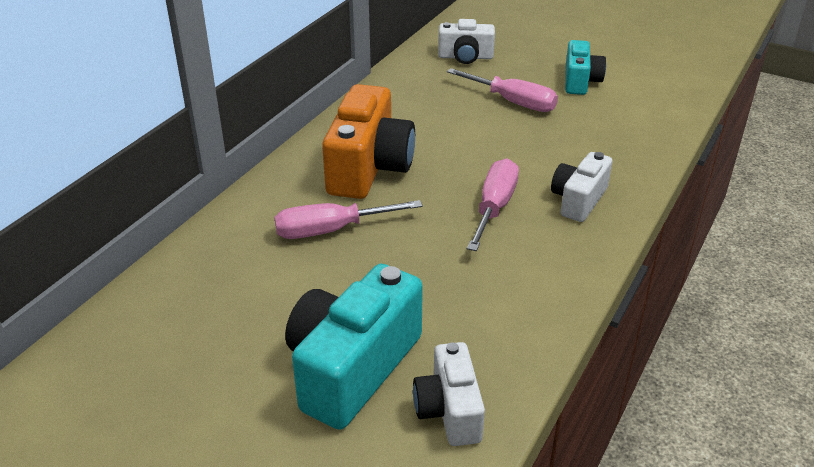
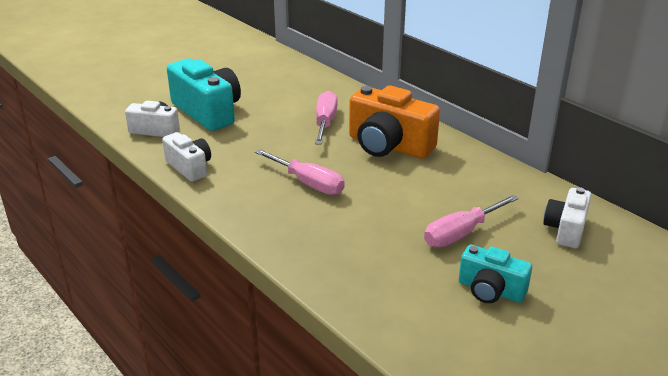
camera: 110 degrees right, 5 degrees down
white camera [551,152,612,222] -> white camera moved to [162,132,211,182]

